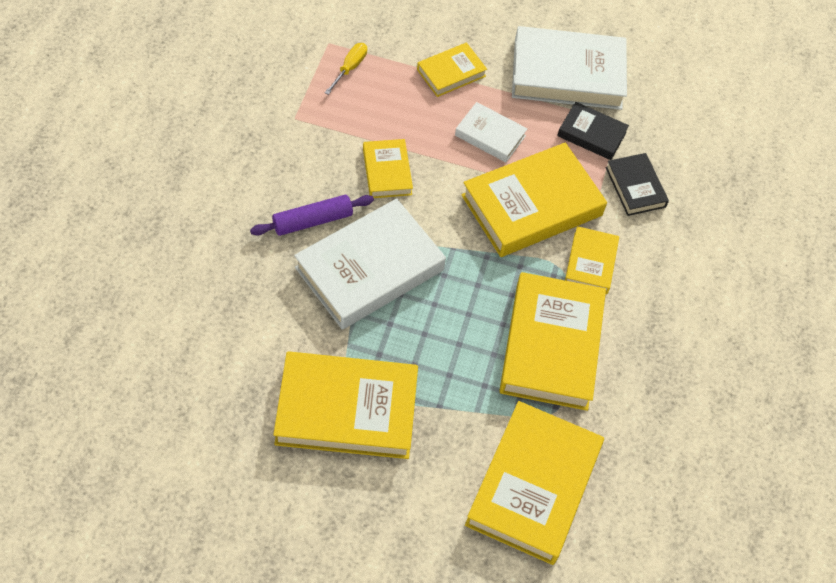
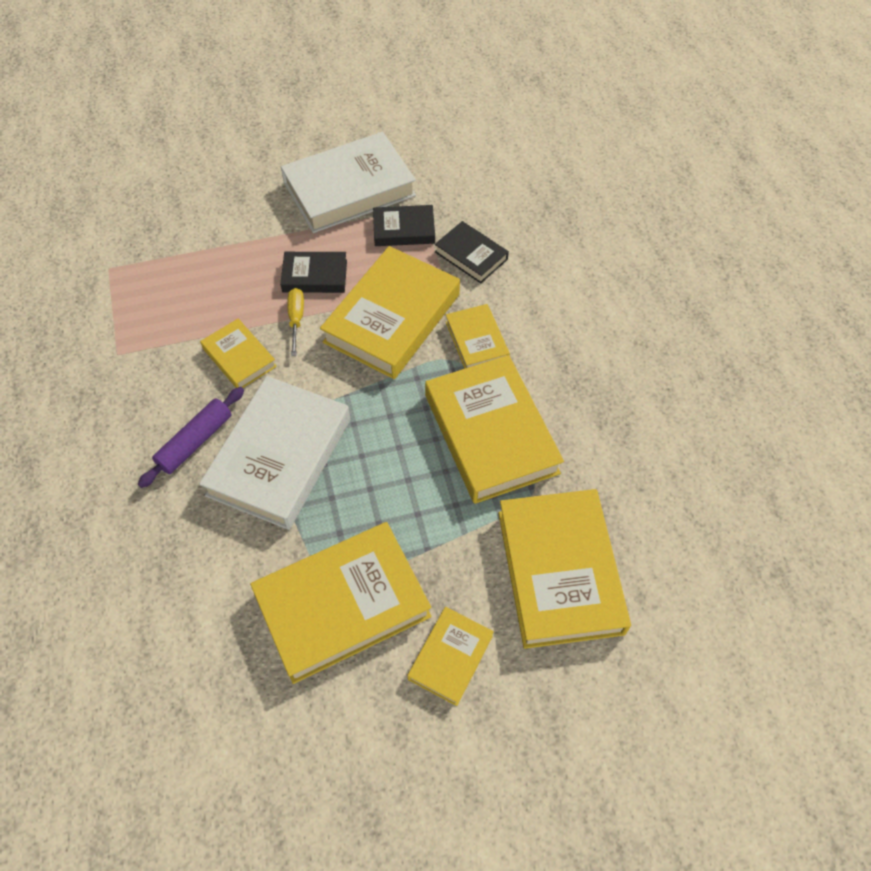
camera: 25 degrees left, 0 degrees up
yellow screwdriver [325,43,367,95] -> yellow screwdriver moved to [288,288,304,356]
yellow book [417,42,487,97] -> yellow book moved to [407,607,494,706]
white book [455,102,528,162] -> black book [280,252,347,293]

